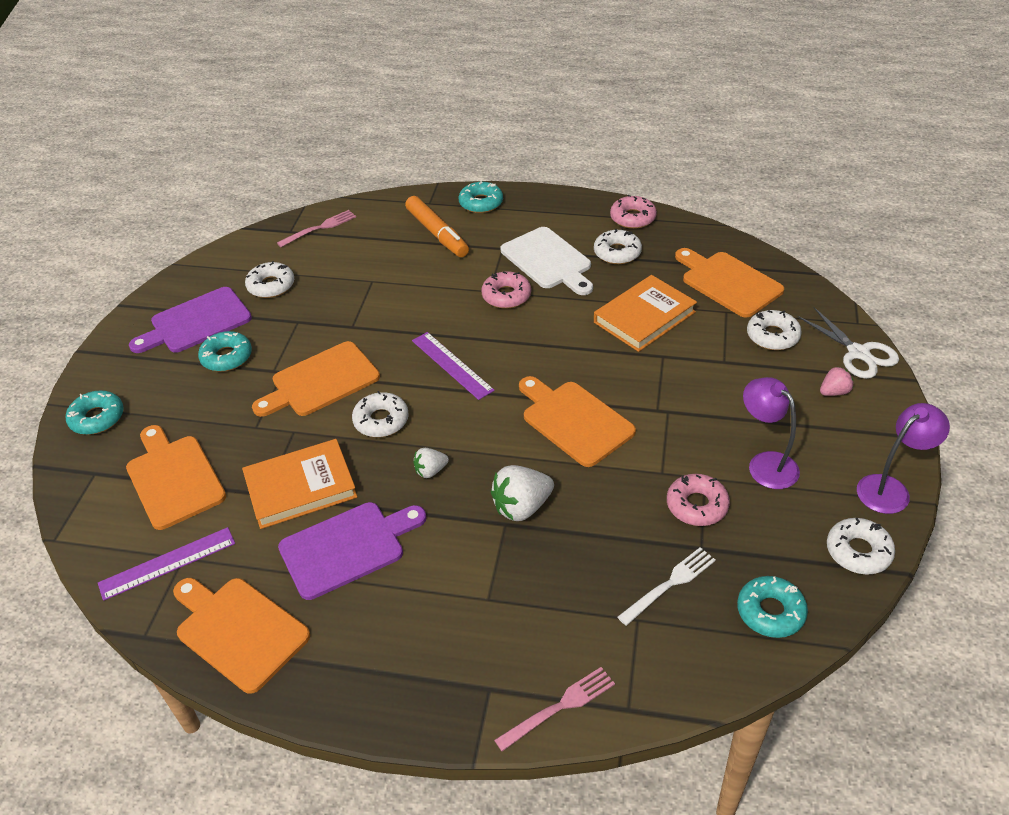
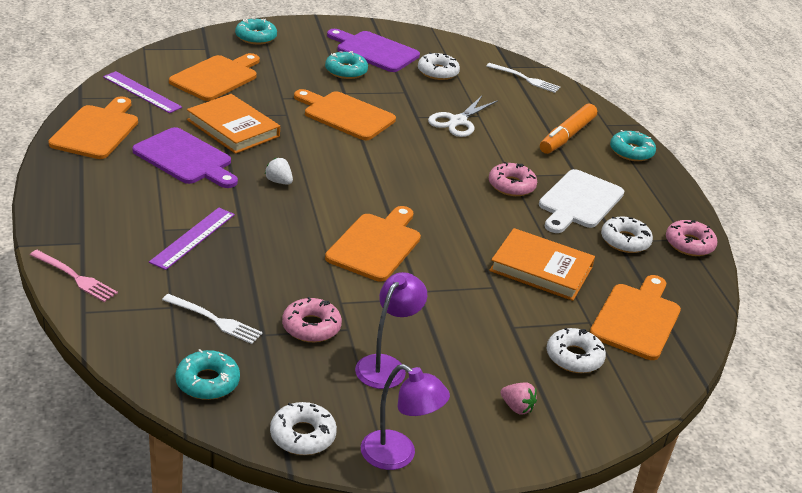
camera: 60 degrees right, 10 degrees down
pink fork [277,210,356,247] -> white fork [486,63,560,93]
white donut [352,391,409,437] -> none
purple ruler [412,332,495,400] -> purple ruler moved to [149,208,235,270]
white strawberry [491,465,554,521] -> none
white scissors [798,307,899,379] -> white scissors moved to [428,96,498,137]

